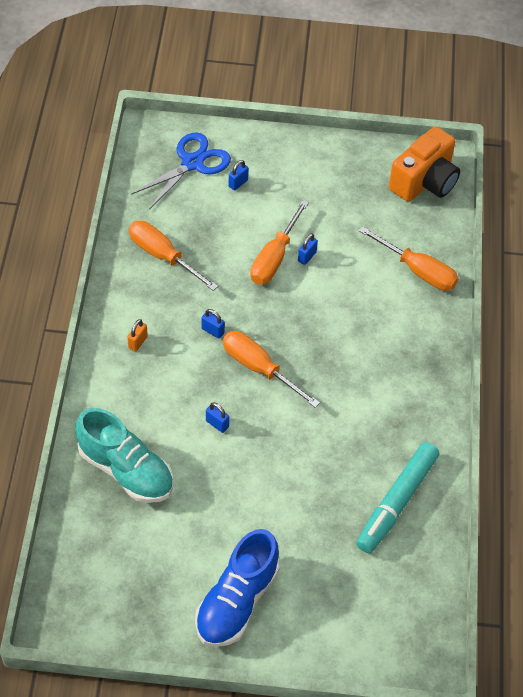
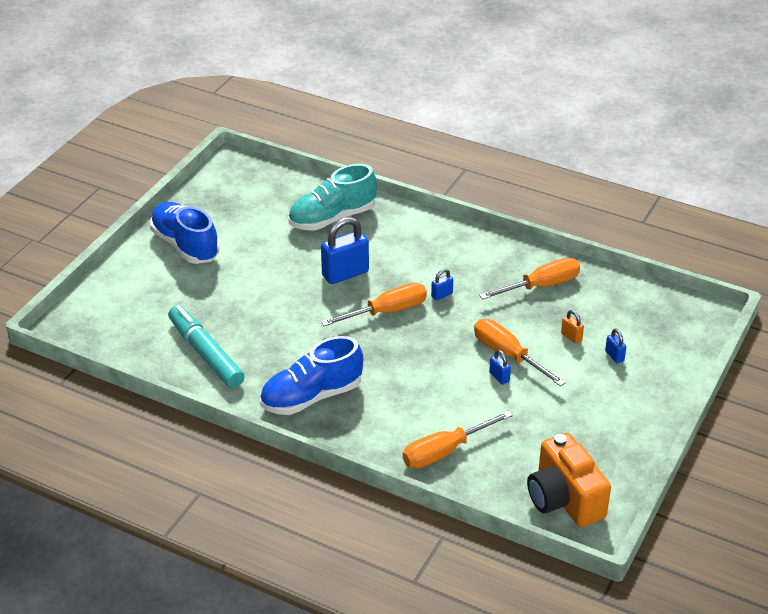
camera: 115 degrees right, 15 degrees down
orange padlock [127,319,148,351] -> orange padlock moved to [561,310,584,344]
blue scissors [131,132,231,210] -> none
blue padlock [206,402,229,433] -> blue padlock [321,217,369,284], size x2.15
none -> blue shoe [260,336,363,415]

